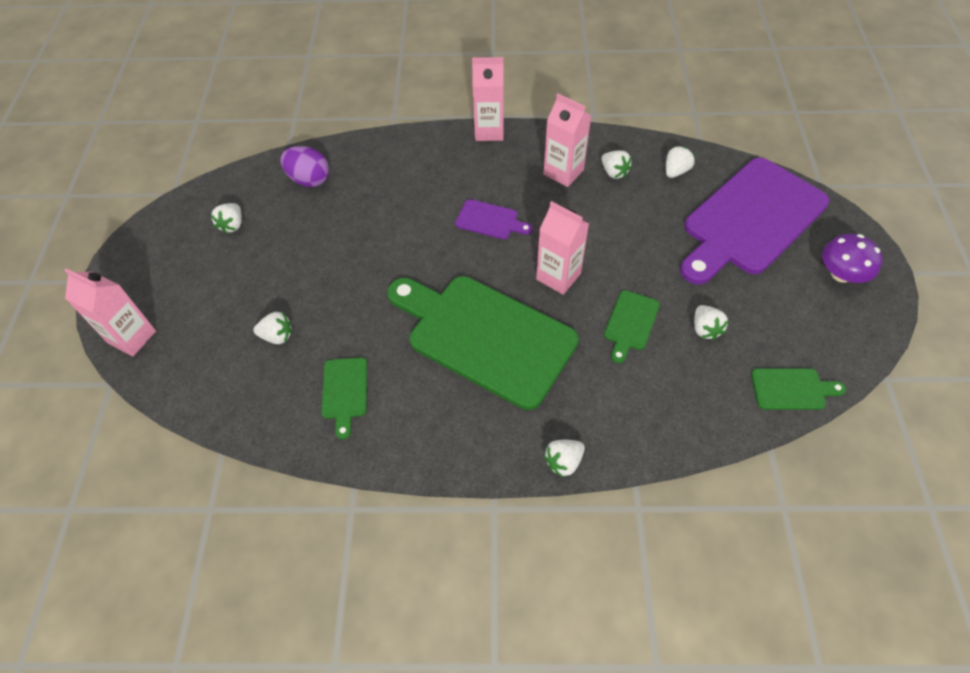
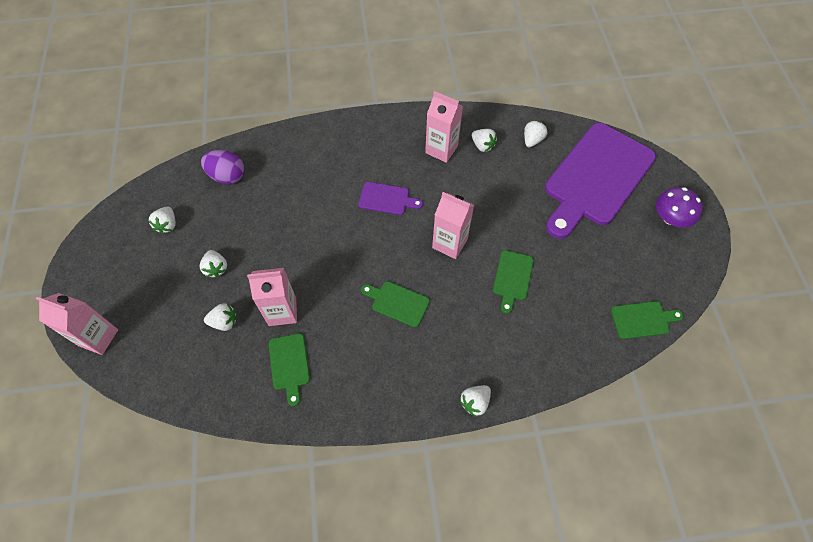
camera: 10 degrees left, 5 degrees up
green cutting board [387,276,579,410] -> green cutting board [361,281,430,327], size x0.42
pink carton [472,57,504,141] -> pink carton moved to [247,268,297,326]
white strawberry [694,305,729,340] -> white strawberry moved to [199,250,227,278]

